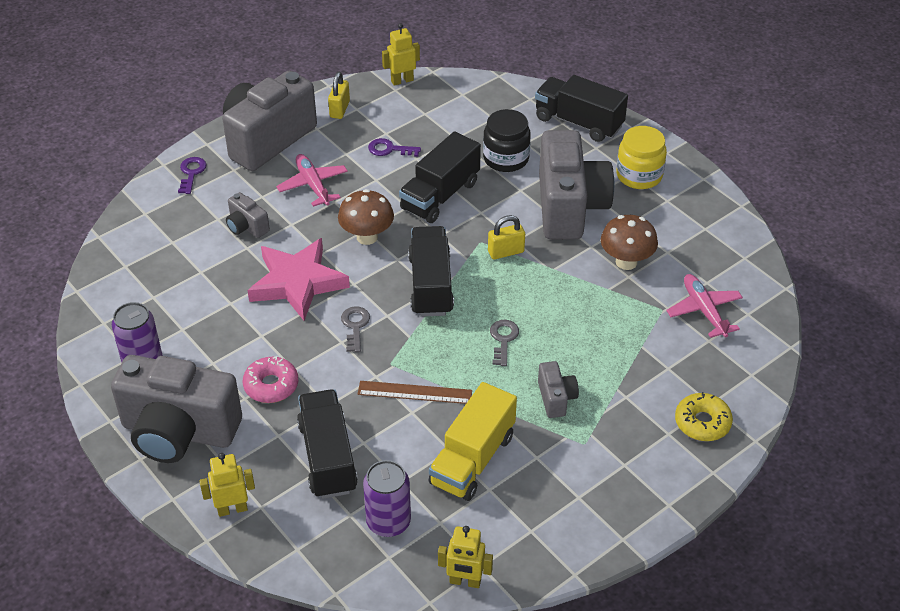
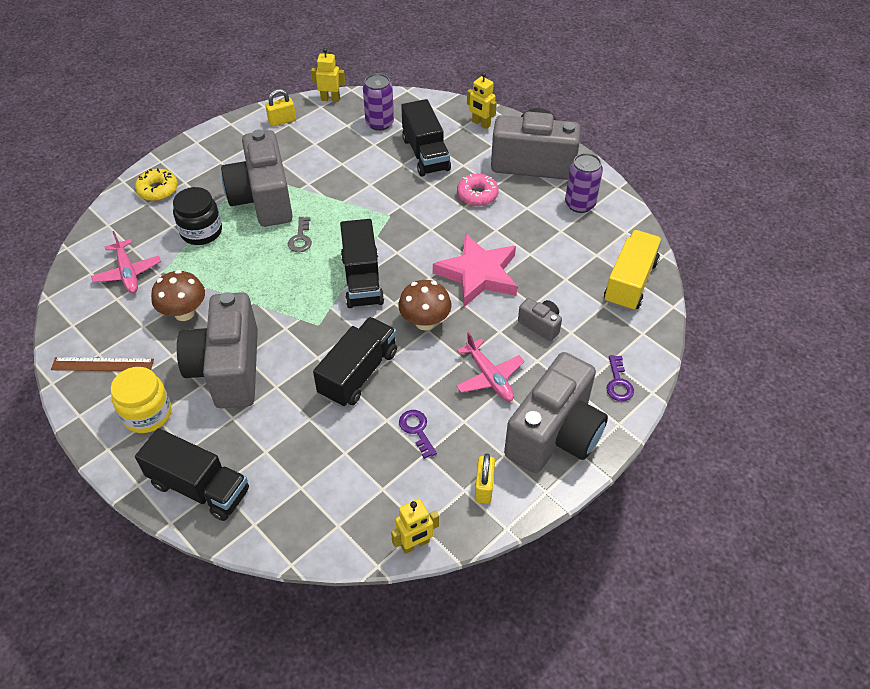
camera: 175 degrees right, 5 degrees up
yellow robot [199,453,255,517] -> yellow robot turned 60 degrees clockwise [467,72,497,129]
grey key [341,306,370,352] -> none
brown ruler [358,381,472,404] -> brown ruler moved to [51,357,154,371]
purple key [368,138,421,157] -> purple key turned 120 degrees counterclockwise [399,410,437,459]
yellow truck [429,382,517,501] -> yellow truck moved to [604,230,662,311]
black jar [483,109,531,172] -> black jar moved to [173,187,222,245]
yellow padlock [488,215,525,260] -> yellow padlock moved to [265,89,296,127]
grey camera [538,361,579,418] -> grey camera [221,129,293,227], size x2.29

